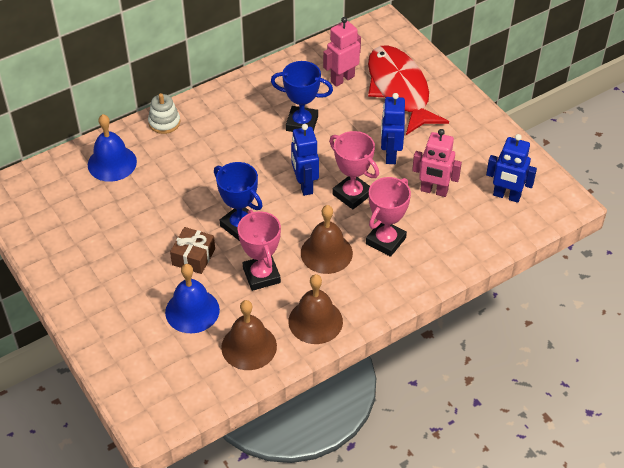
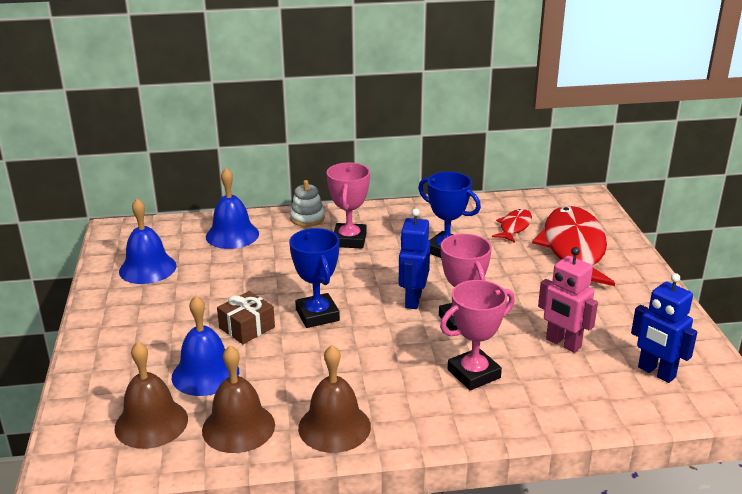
camera: 25 degrees right, 20 degrees down
pink trophy [238,210,281,291] -> pink trophy moved to [327,163,370,248]
brown bell [301,205,353,274] -> brown bell moved to [115,341,188,449]
pink robot [323,17,361,87] -> red fish [492,209,532,243]
blue robot [381,93,405,164] -> none
none -> blue bell [119,198,177,284]

